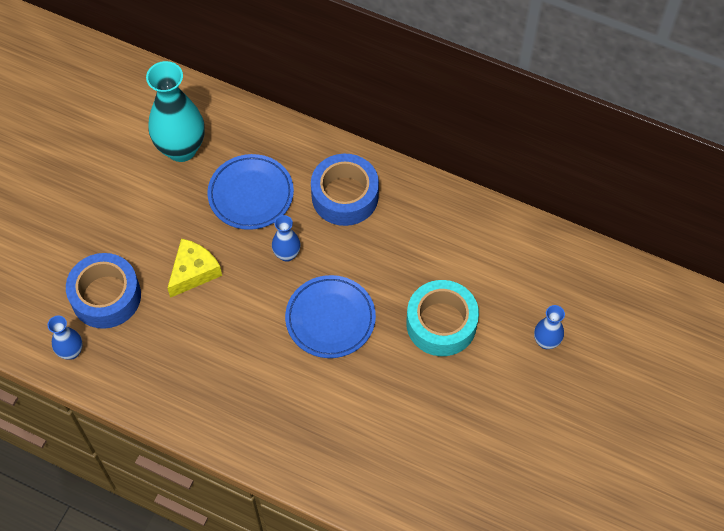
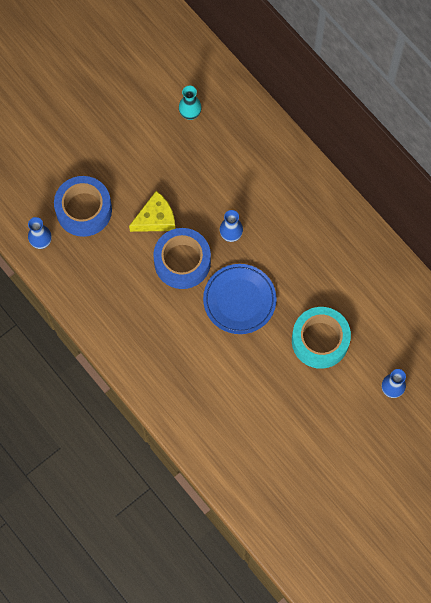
camera: 25 degrees right, 10 degrees up
turquoise vase [146,61,205,162] -> turquoise vase [179,86,202,120], size x0.50
blue plate [207,154,294,230] -> none
blue tape [311,154,379,226] -> blue tape moved to [153,228,211,289]

